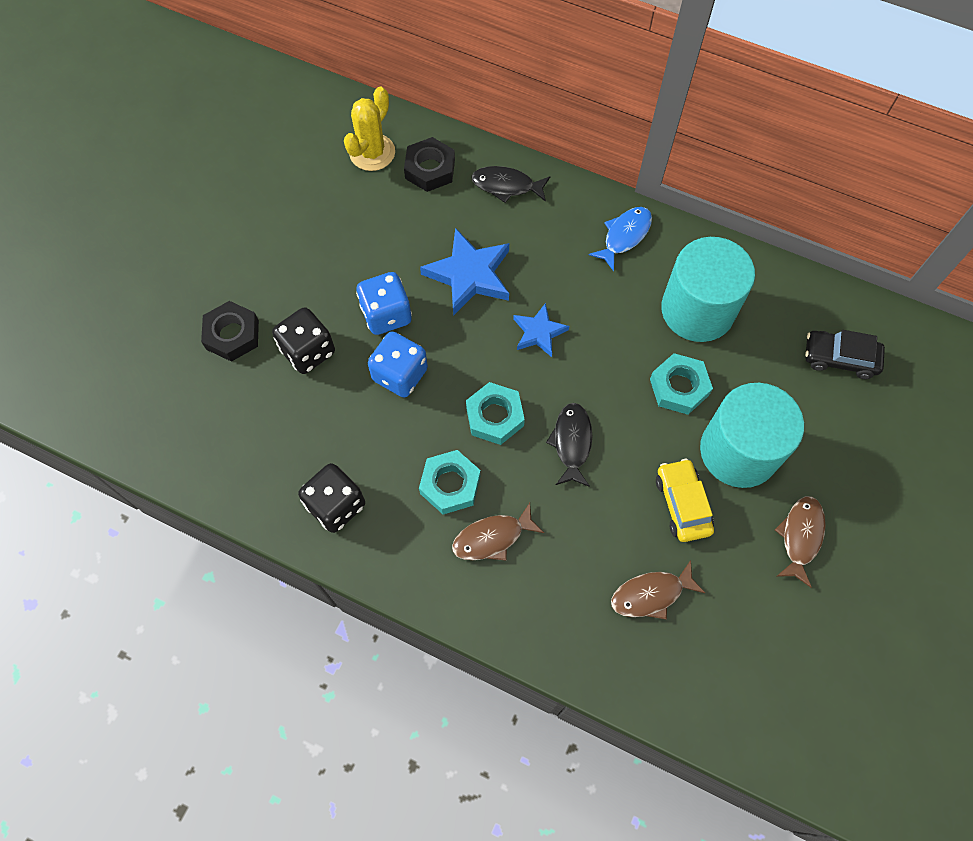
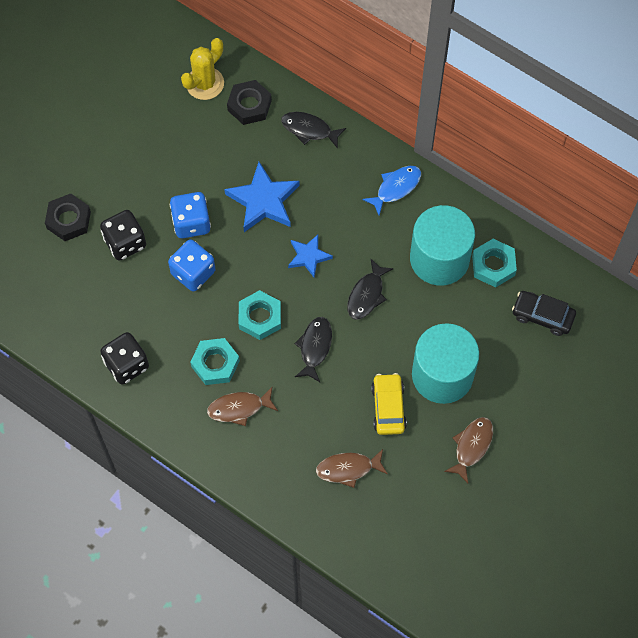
camera: 10 degrees right, 0 degrees up
turquoise nut [650,353,713,415] -> turquoise nut moved to [472,239,517,287]
none -> black fish [347,259,394,320]

